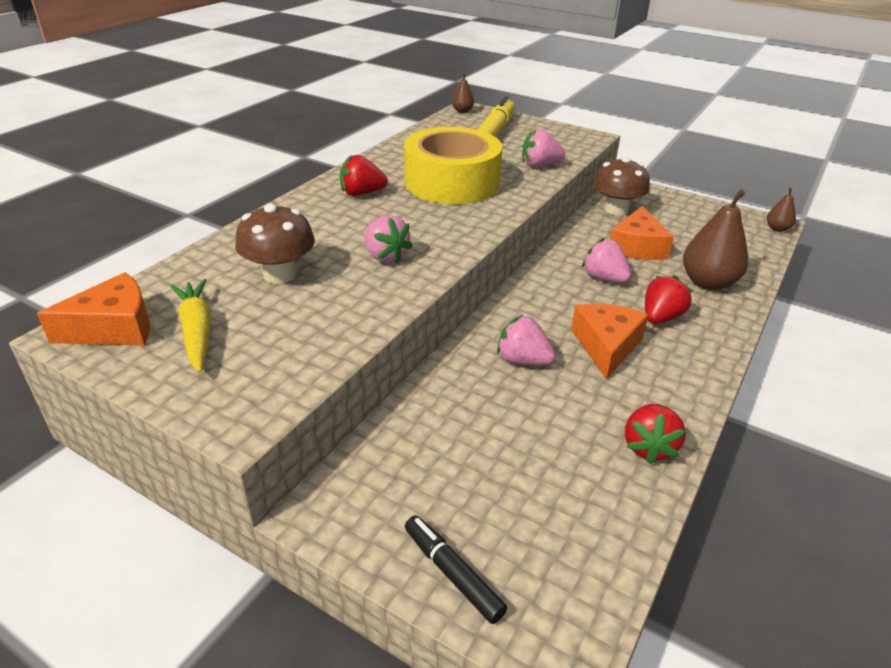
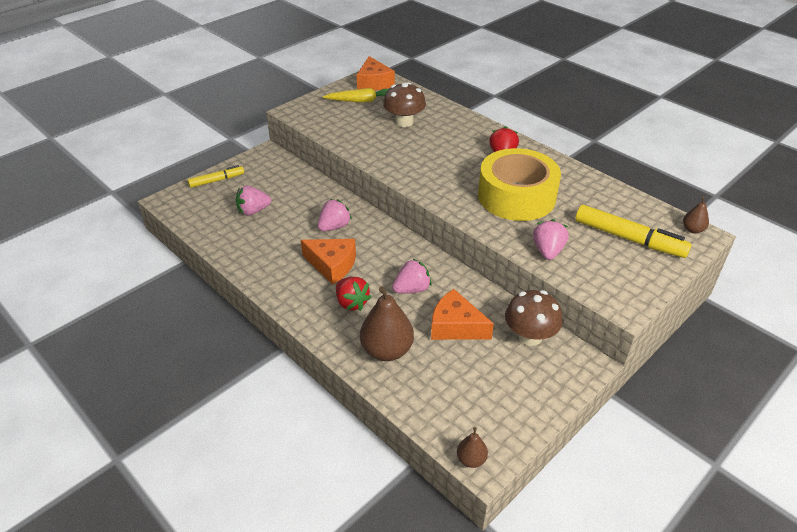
camera: 105 degrees right, 5 degrees up
pink strawberry [364,215,413,264] -> pink strawberry moved to [236,186,271,216]
black marker [405,515,507,624] -> yellow marker [188,165,244,188]
red strawberry [625,404,686,464] -> none

